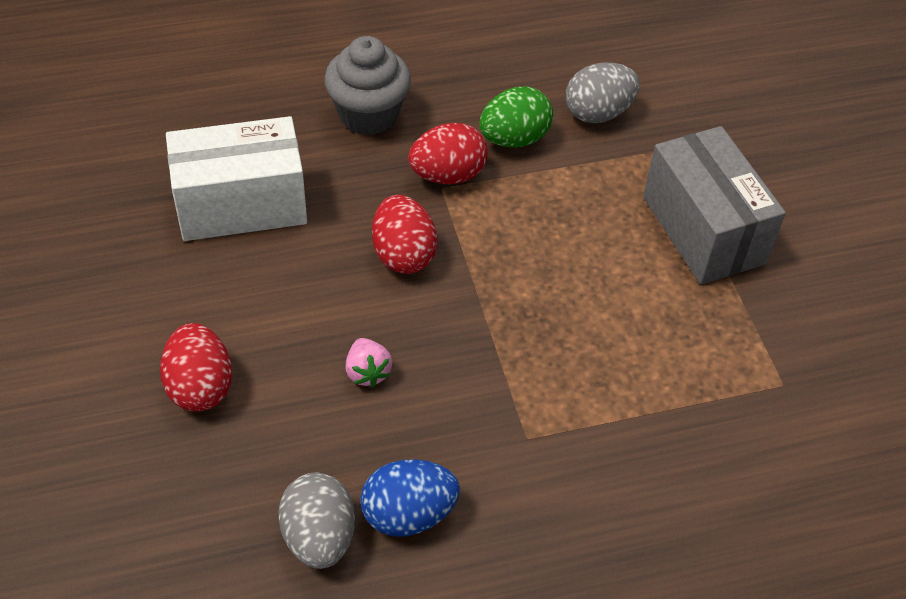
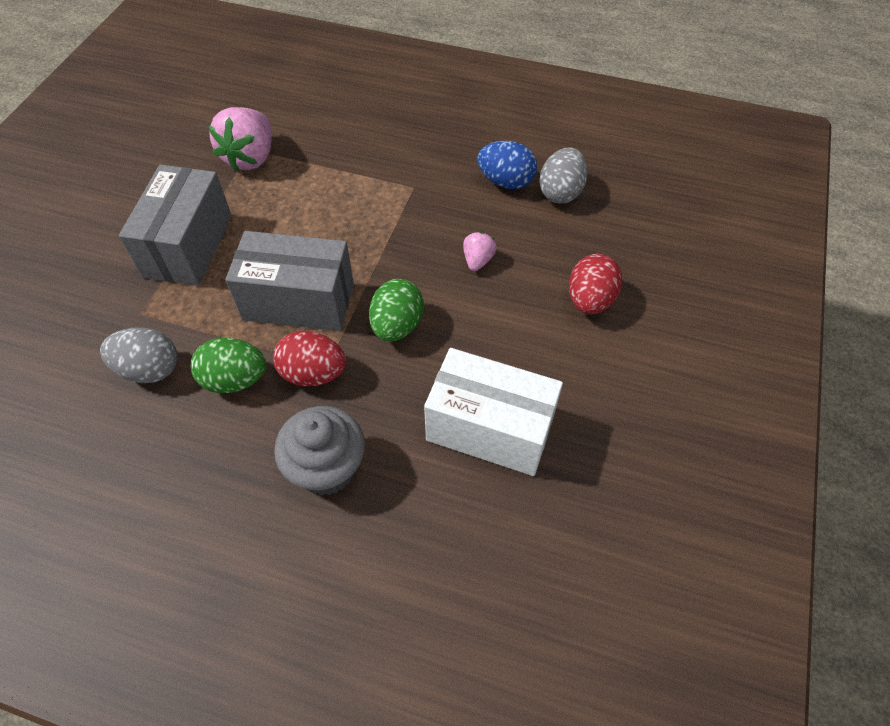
camera: 145 degrees left, 5 degrees up
red egg [372,195,437,274] -> green egg [369,279,424,342]
none -> pink strawberry [209,107,272,171]
none -> grey box [225,231,354,331]

